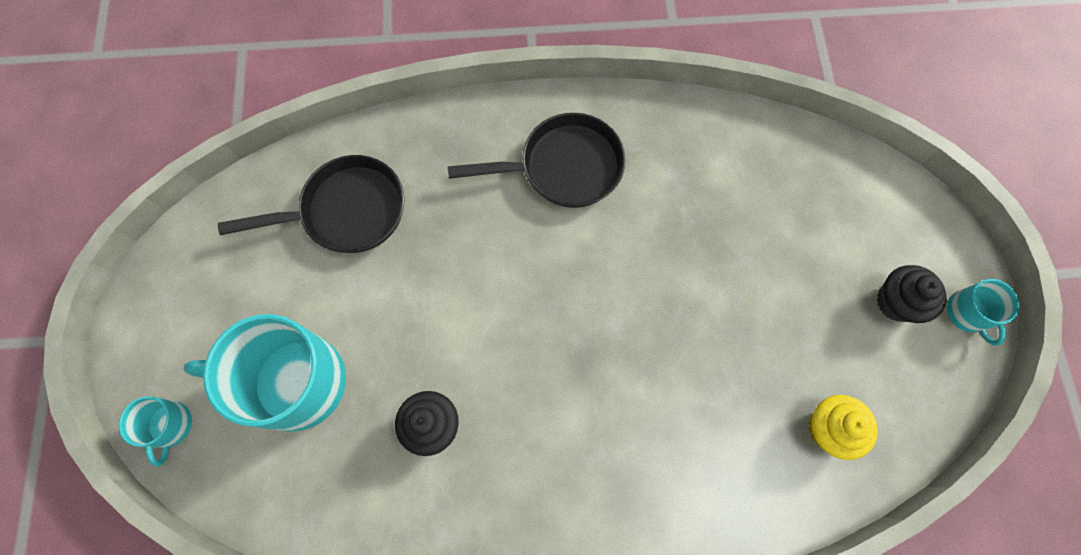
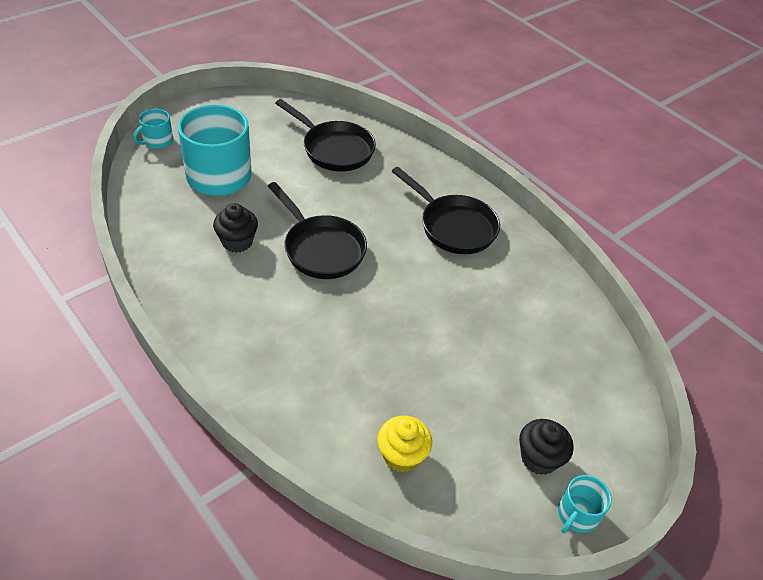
camera: 50 degrees right, 25 degrees down
none -> black pan [268,182,367,279]

